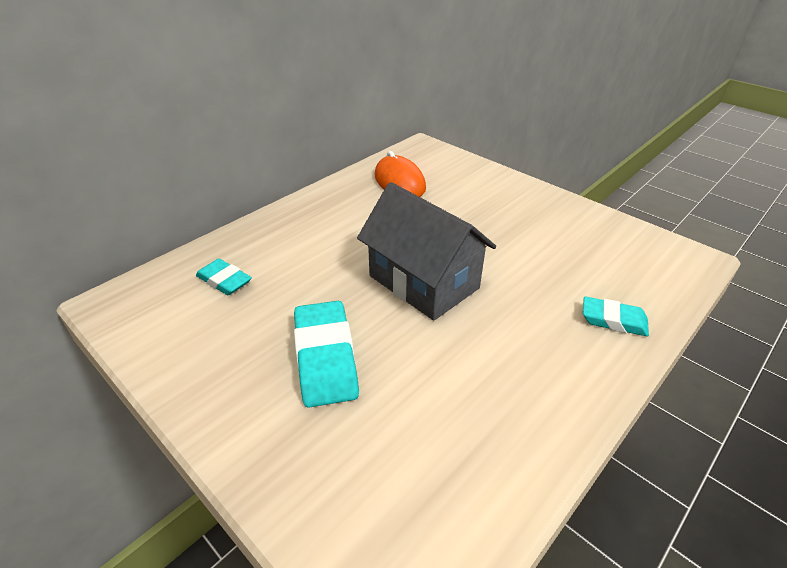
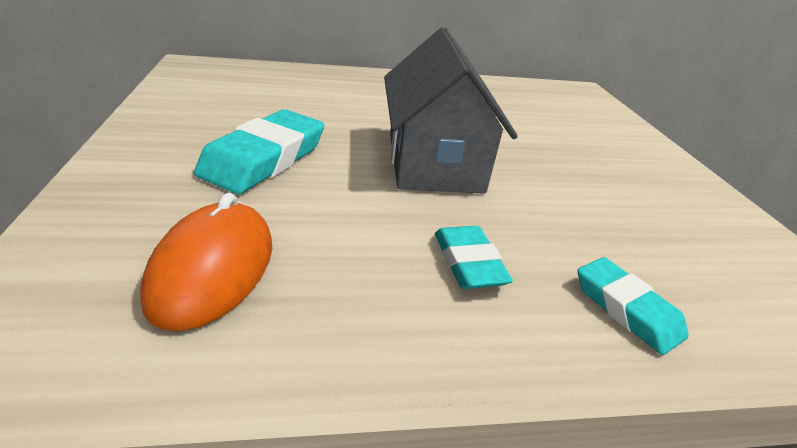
camera: 35 degrees right, 5 degrees down
turquoise eraser [196,259,252,295] -> turquoise eraser moved to [435,226,513,289]
orange mouse [375,151,426,197] -> orange mouse moved to [140,193,272,331]

